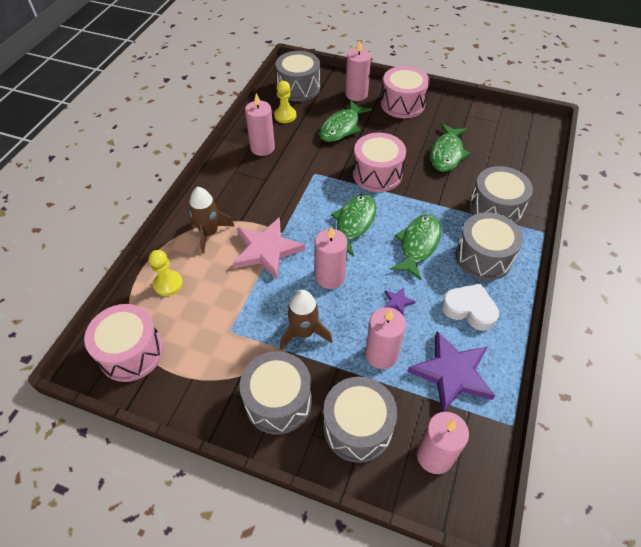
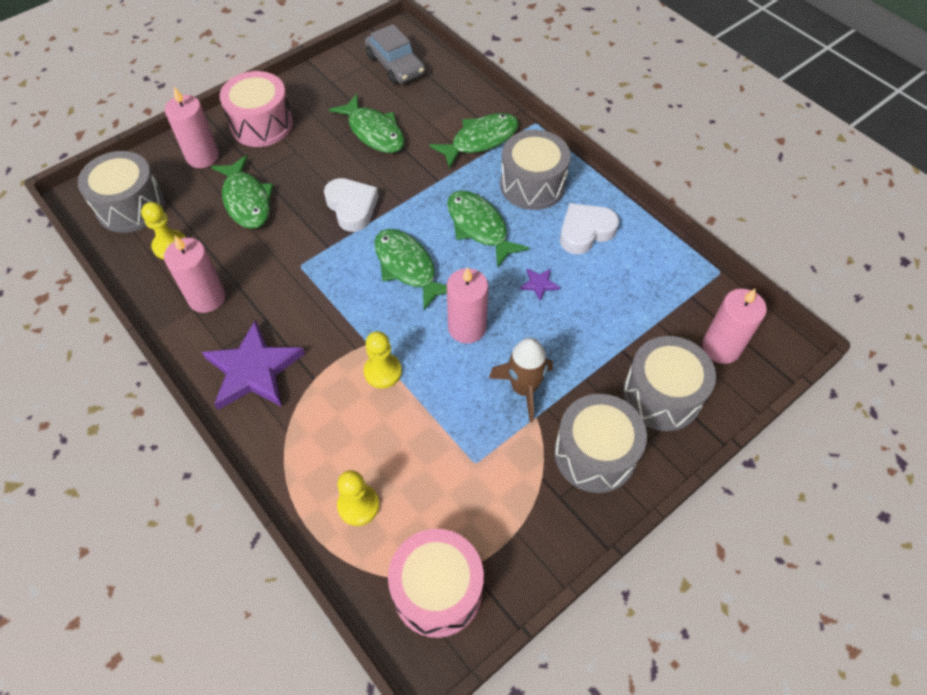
camera: 60 degrees left, 5 degrees up
brown rocket [189,187,235,254] -> none
pink star [233,217,305,279] -> yellow pawn [364,331,402,389]
pink drum [353,133,406,192] -> white heart [324,178,379,232]
pink candle [365,307,406,369] -> none
purple star [408,331,495,412] -> purple star moved to [202,319,305,410]
grey drum [469,166,533,224] -> green fish [429,113,519,169]
none -> grey car [365,24,425,84]

